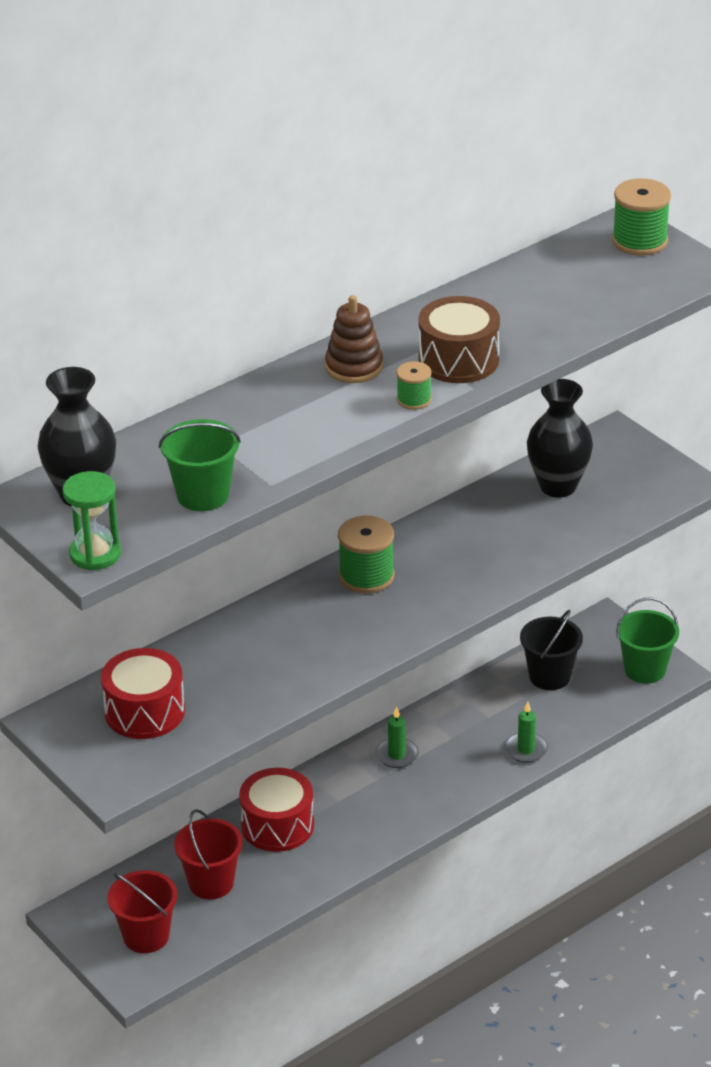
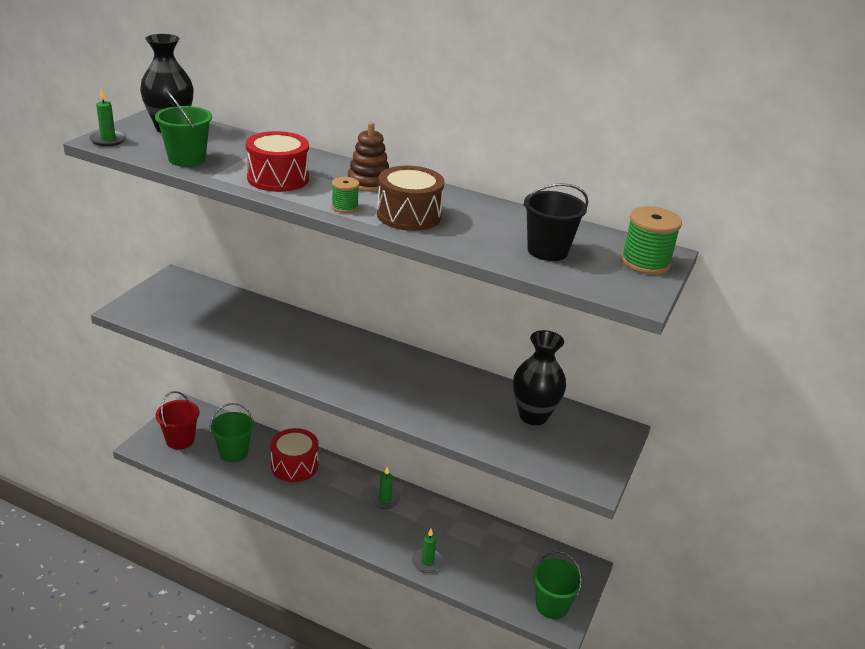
camera: 60 degrees right, 5 degrees down
green hourglass [62,471,121,570] -> green candle [89,88,127,146]
red drum [101,648,185,739] -> red drum moved to [246,131,309,192]
red bucket [174,809,243,899] -> green bucket [210,403,254,462]
green spool [338,516,394,593] -> none
black bucket [520,610,583,690] -> black bucket moved to [523,183,588,261]

